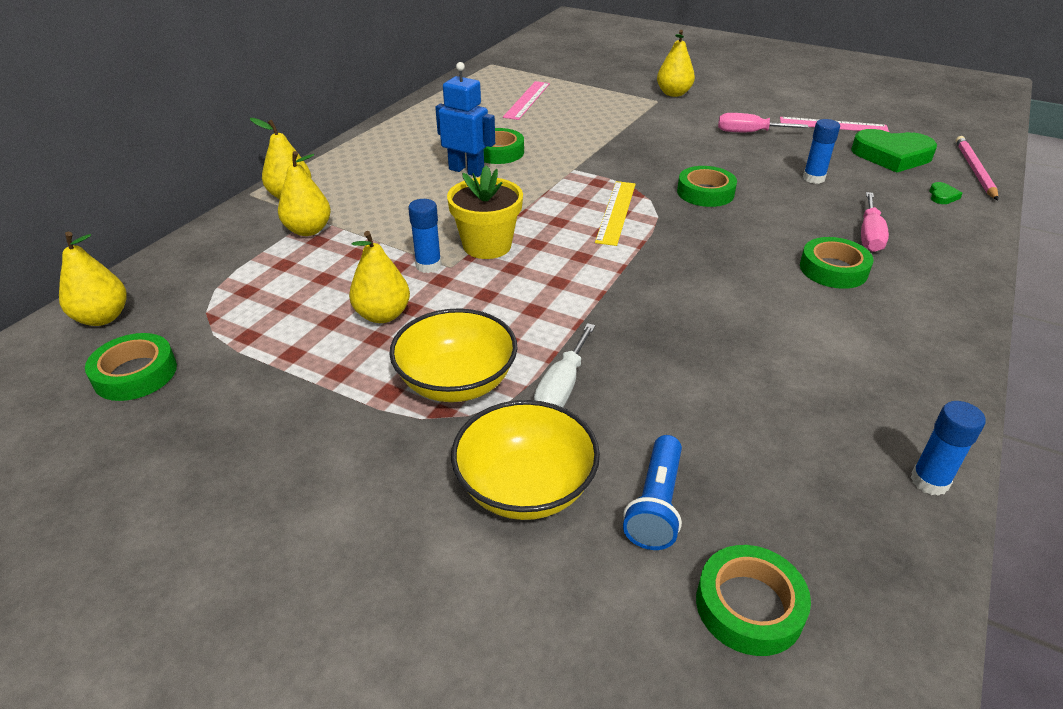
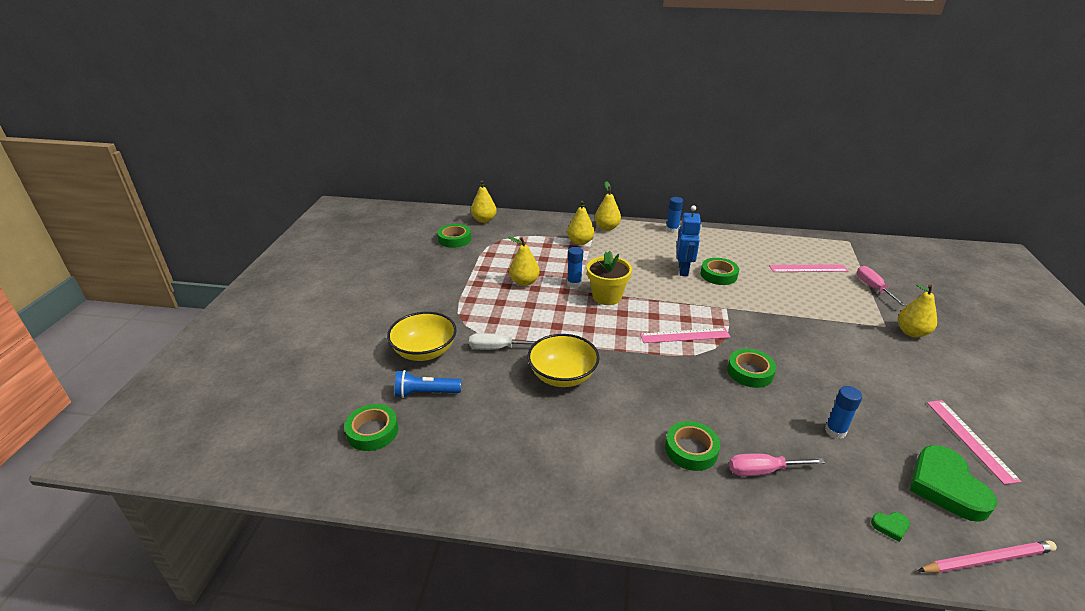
camera: 70 degrees right, 5 degrees down
yellow bowl [389,308,518,402] -> yellow bowl moved to [528,334,600,387]
yellow ruler [595,181,636,246] -> pink ruler [640,328,731,343]
pink screwdriver [718,113,809,132] -> pink screwdriver moved to [857,266,906,306]
blue glue stick [910,401,986,496] -> blue glue stick moved to [666,197,683,233]

